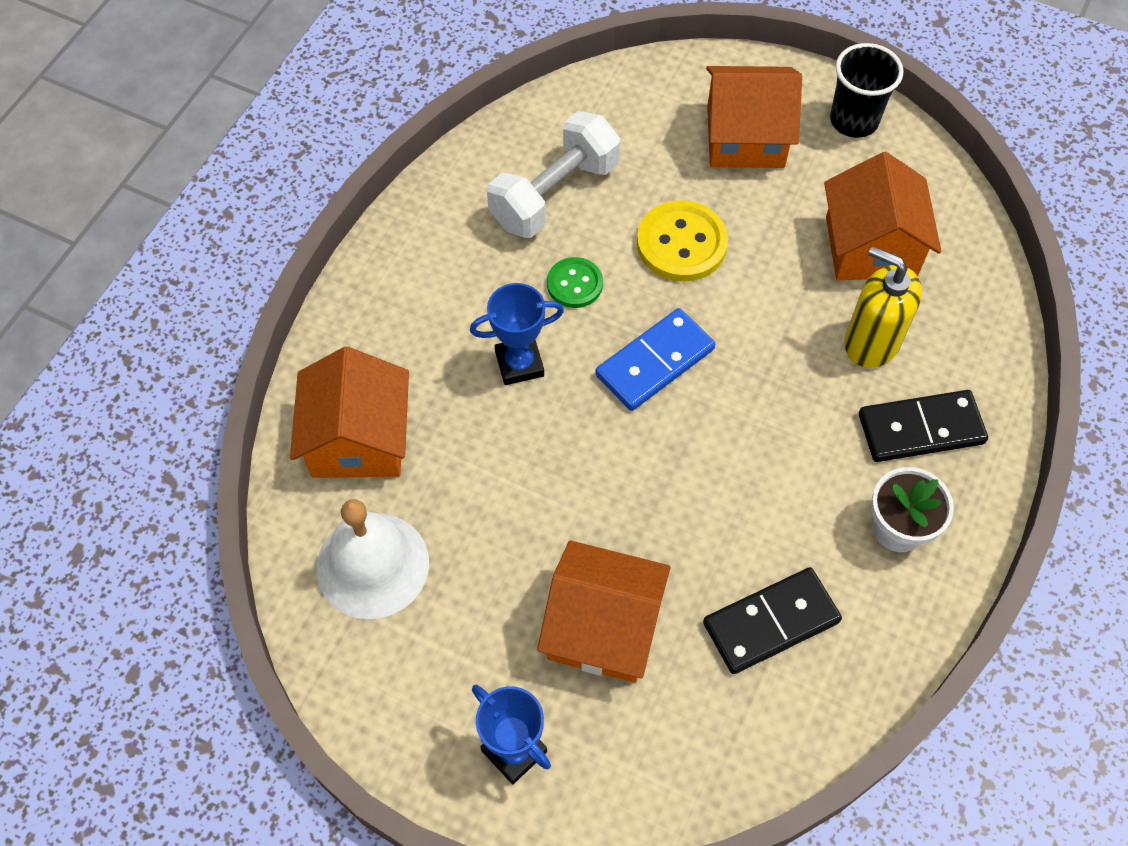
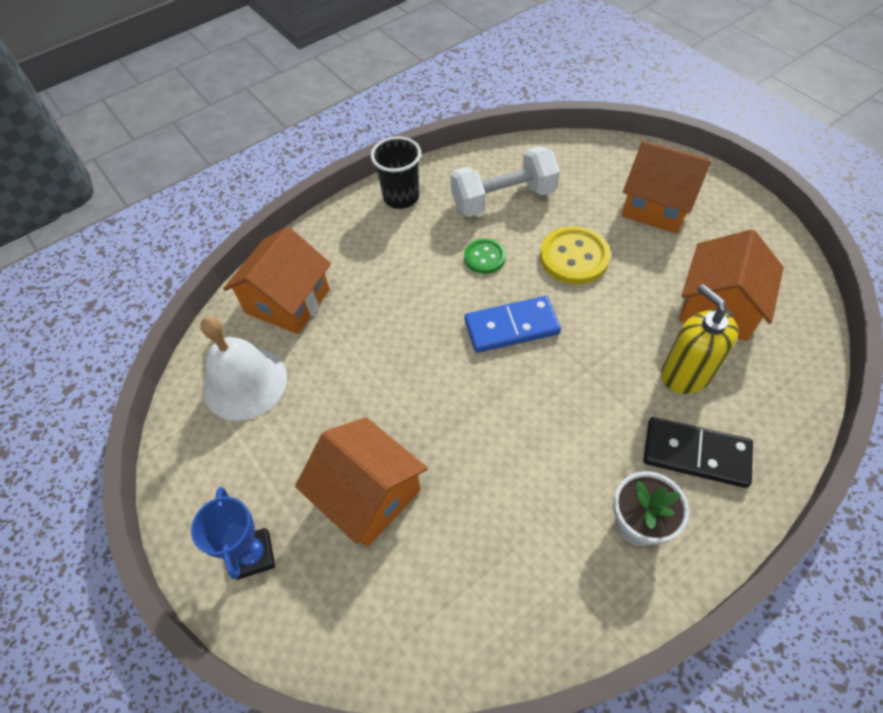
camera: 30 degrees right, 5 degrees down
blue trophy [470,283,564,385] -> none
black domino [703,567,842,674] -> none
black cup [830,43,903,138] -> black cup moved to [371,136,421,209]

